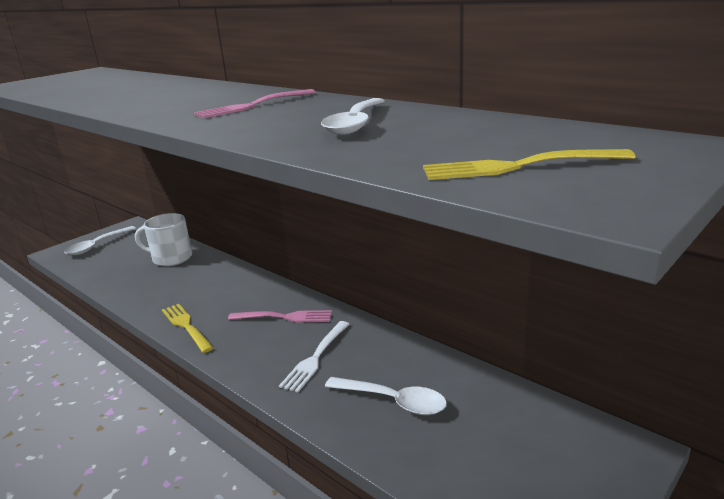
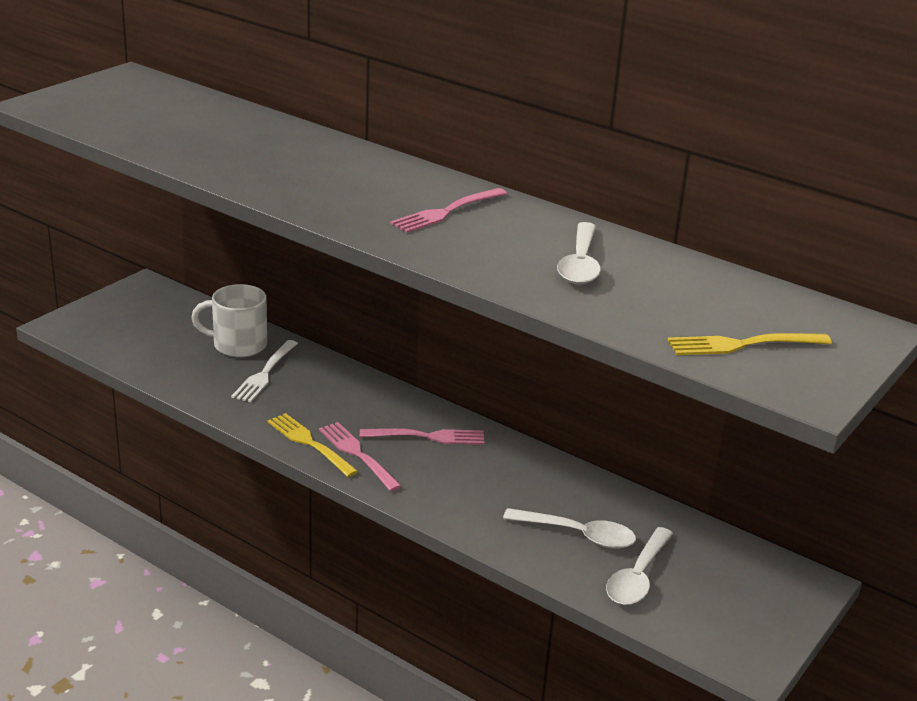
camera: 10 degrees left, 5 degrees up
white spoon [64,226,136,255] -> white spoon moved to [606,527,673,605]
white fork [279,321,349,392] -> white fork moved to [231,340,298,402]
none -> pink fork [319,422,402,491]

